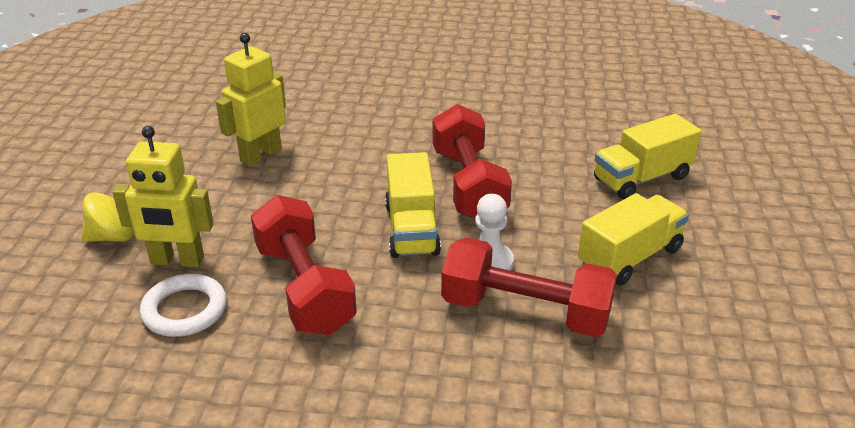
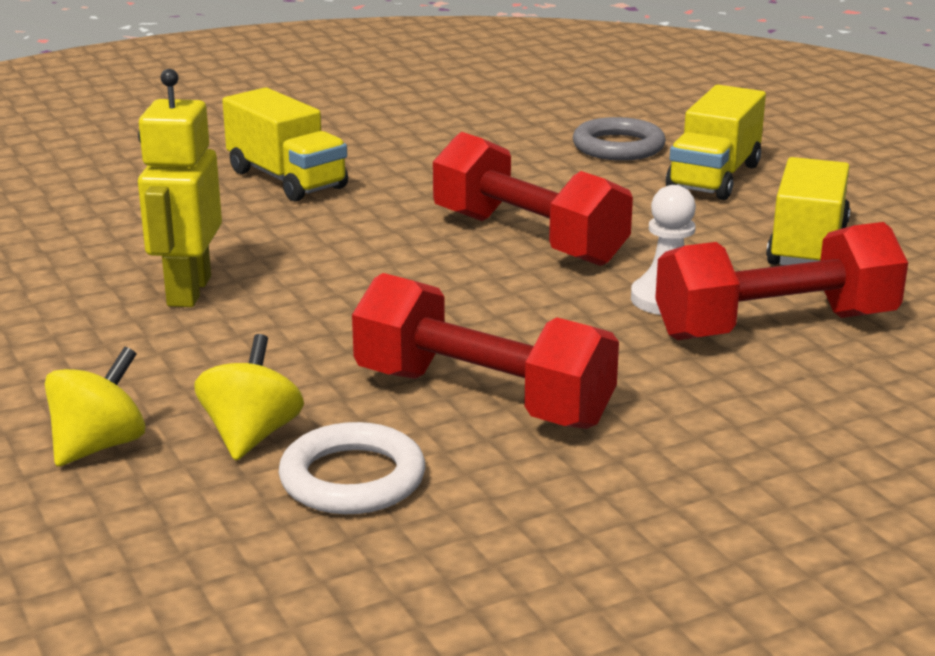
camera: 35 degrees left, 10 degrees down
yellow robot [112,126,214,267] -> yellow spinning top [194,334,304,461]
yellow truck [385,152,441,258] -> yellow truck moved to [222,87,348,202]
none -> grey ring [573,117,666,161]

